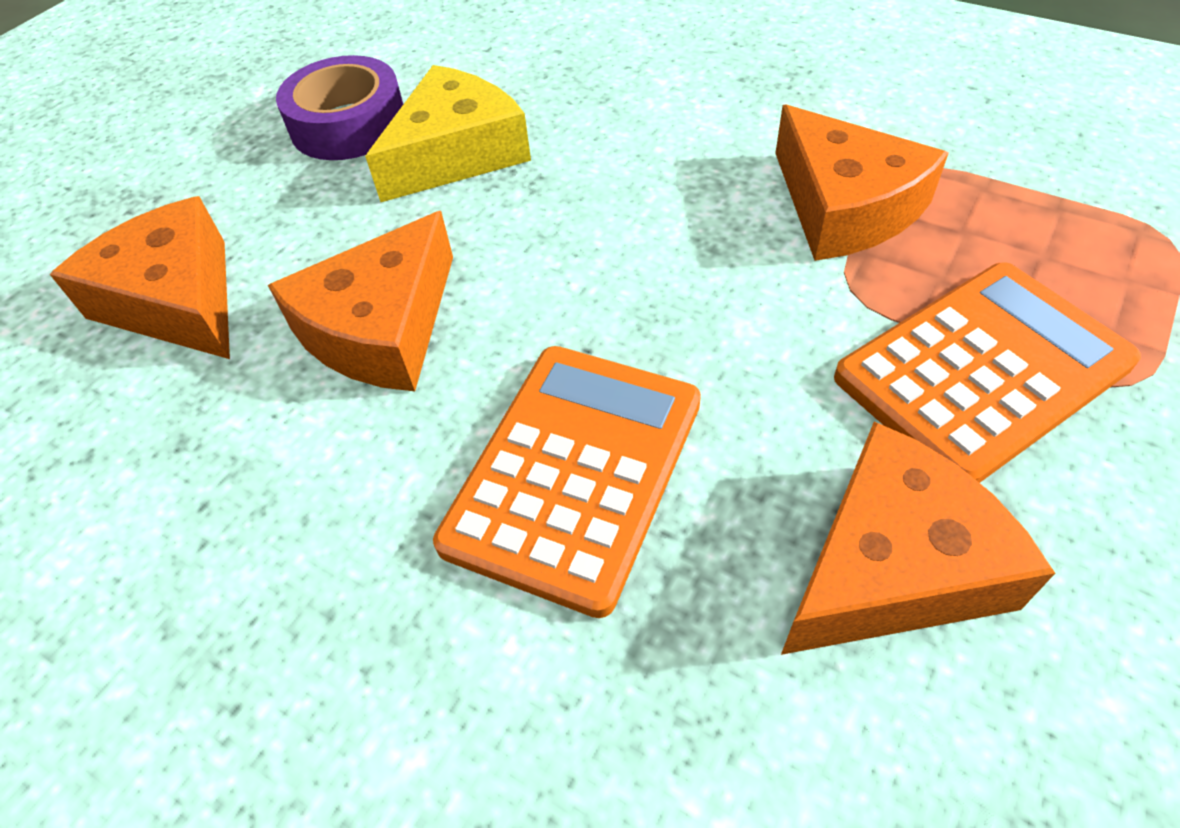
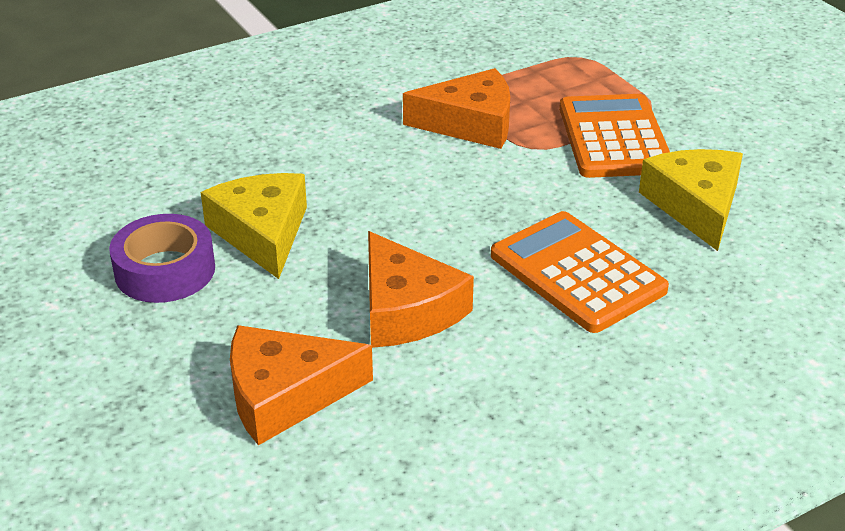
camera: 65 degrees left, 15 degrees down
orange cheese [781,422,1055,655] -> yellow cheese [639,149,743,251]

